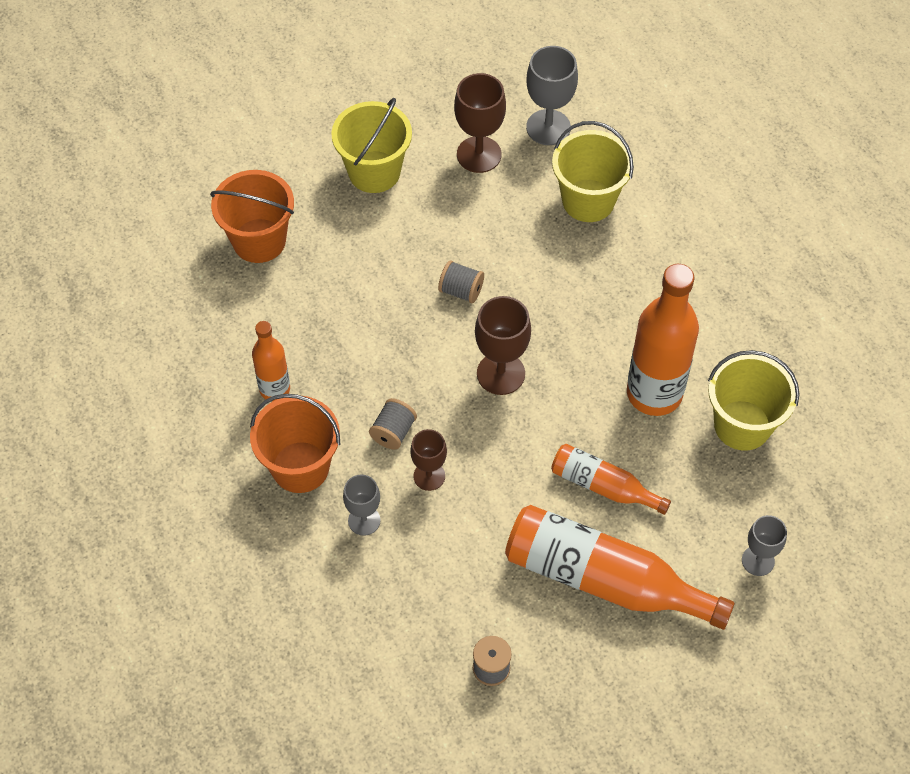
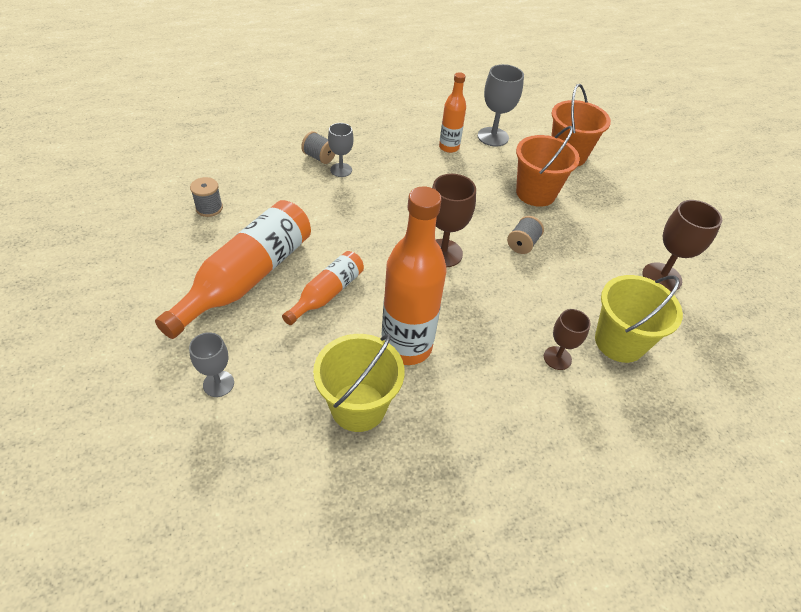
camera: 95 degrees right, 10 degrees down
orange bucket [250,394,340,493] -> orange bucket moved to [516,126,580,207]
yellow bucket [331,98,412,193] -> none
grey spool [369,398,417,450] -> grey spool moved to [301,131,335,164]
brown goblet [410,429,447,491] -> brown goblet moved to [544,309,590,370]
grey goblet [526,46,578,145] -> grey goblet moved to [478,64,524,147]

